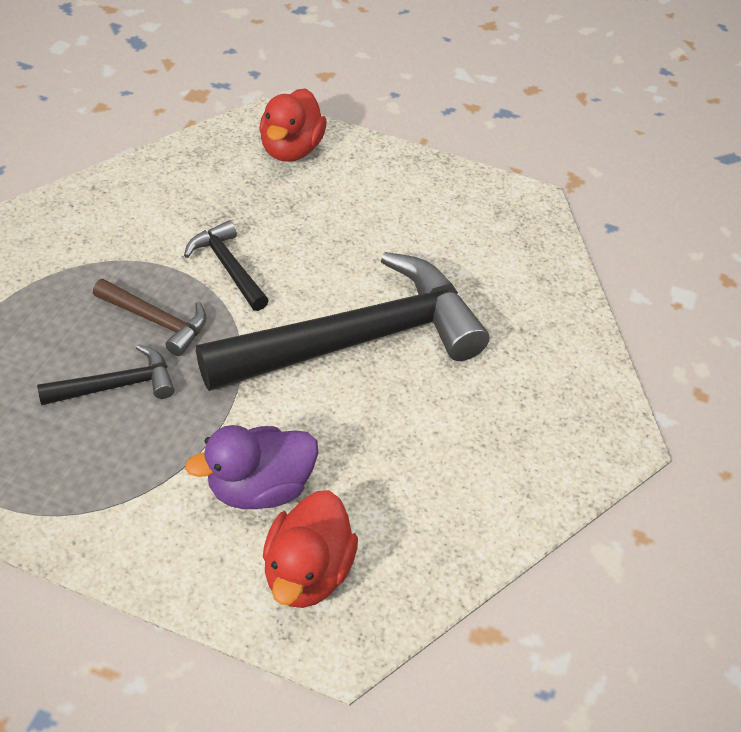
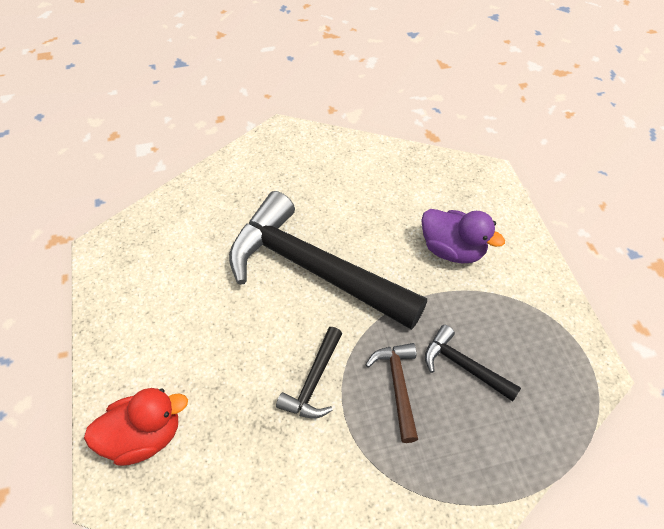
camera: 120 degrees left, 5 degrees up
red duck [263,490,358,608] -> none

